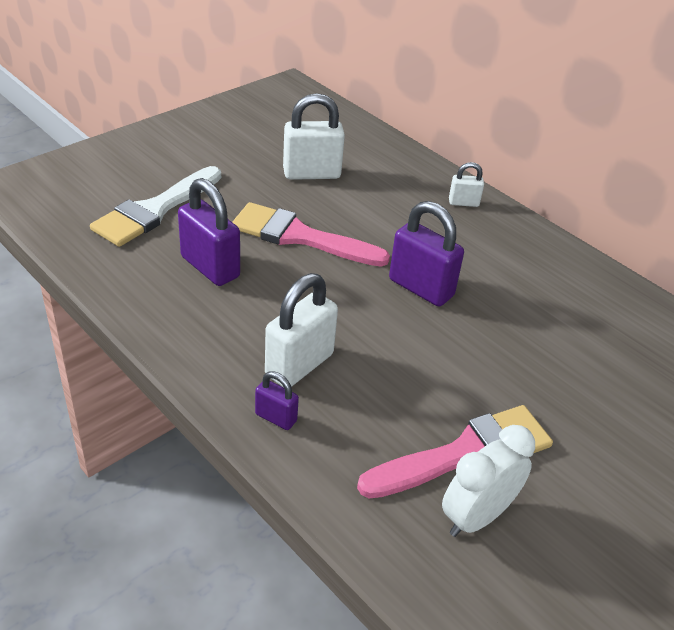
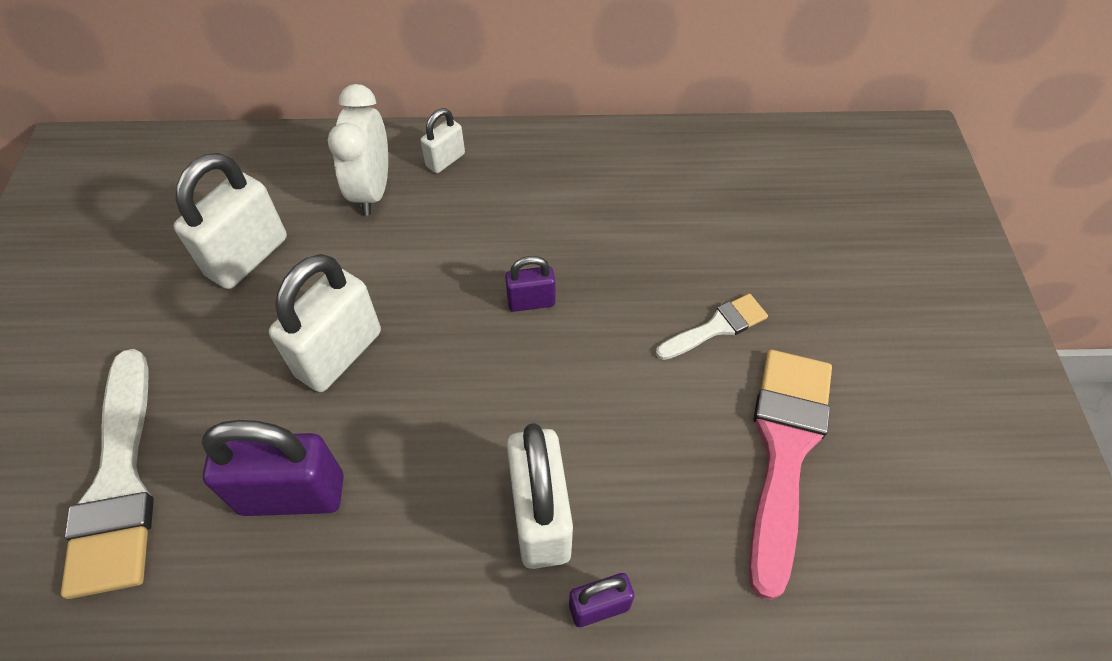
camera: 45 degrees left, 15 degrees up
pink brush [232,202,390,267] -> white padlock [269,254,381,392]
purple padlock [389,201,464,306] -> purple padlock [505,256,555,312], size x0.53
white clock [442,425,535,537] -> white clock moved to [328,84,388,216]
none -> white brush [656,294,768,360]

